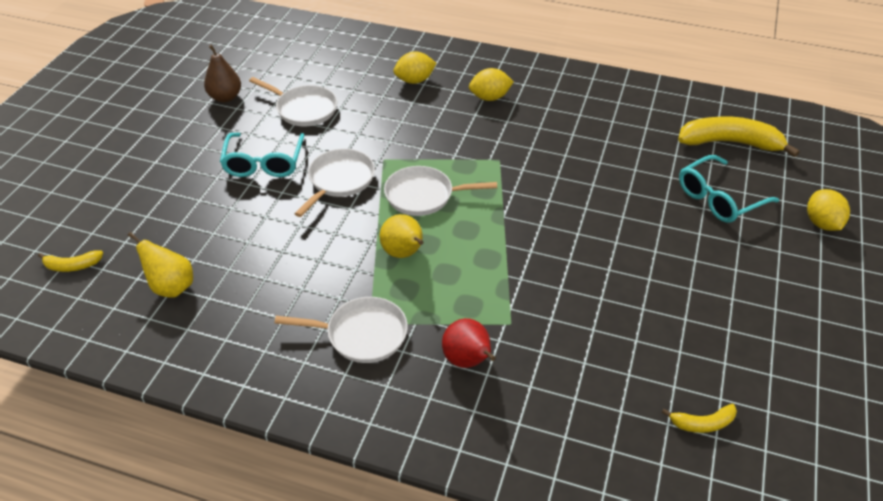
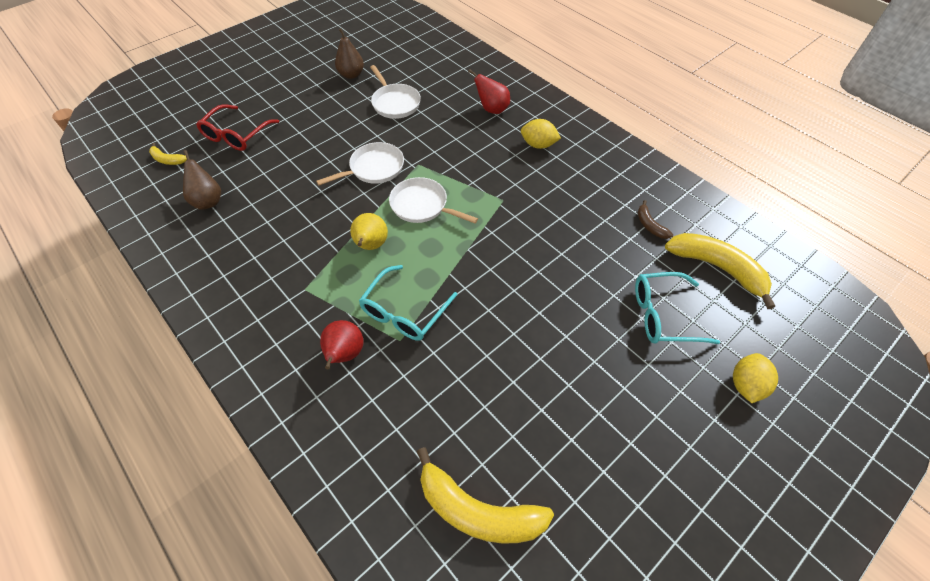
camera: 30 degrees right, 10 degrees up
yellow pear [128,232,193,298] -> brown pear [183,150,221,210]
turquoise glasses [220,133,304,177] -> turquoise glasses moved to [359,265,458,341]
white pan [274,297,408,363] -> none
yellow lemon [393,51,436,84] -> red pear [468,69,510,114]
yellow banana [662,404,737,433] -> yellow banana [417,447,554,544], size x2.08
none -> red glasses [196,104,279,151]
none -> brown banana [637,200,673,239]

